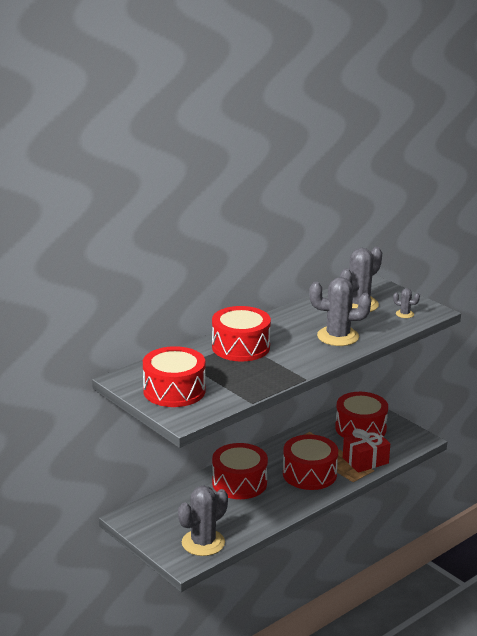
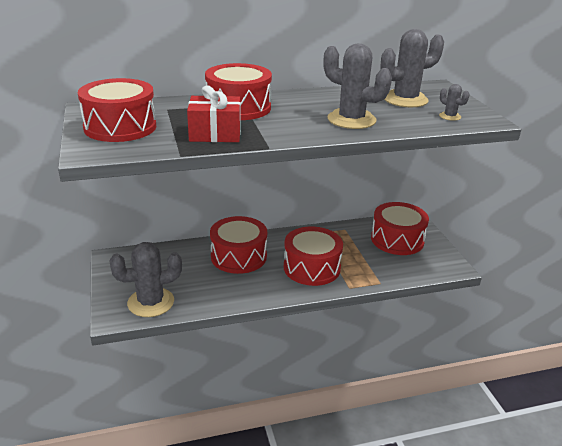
camera: 25 degrees right, 5 degrees up
red gift [343,429,390,473] -> red gift moved to [187,86,241,142]

